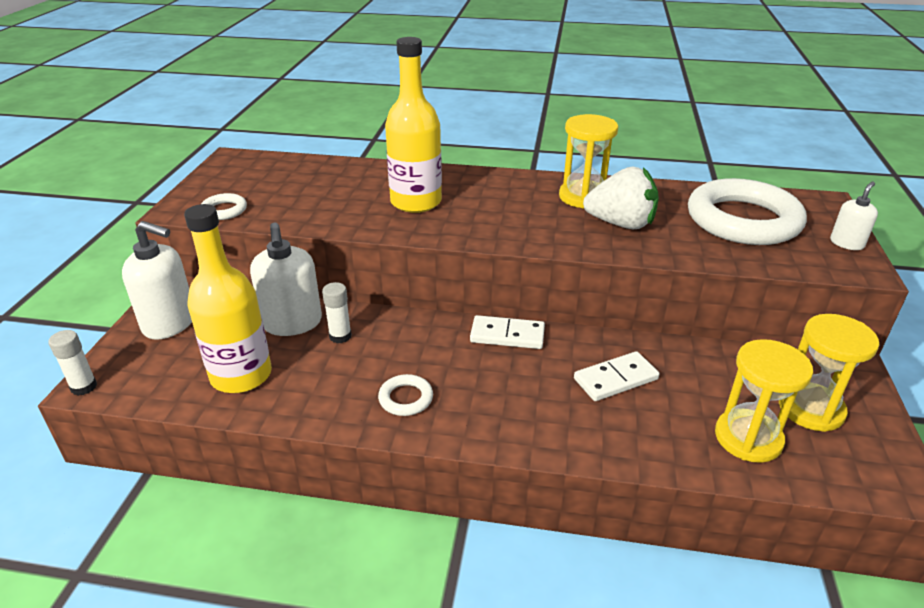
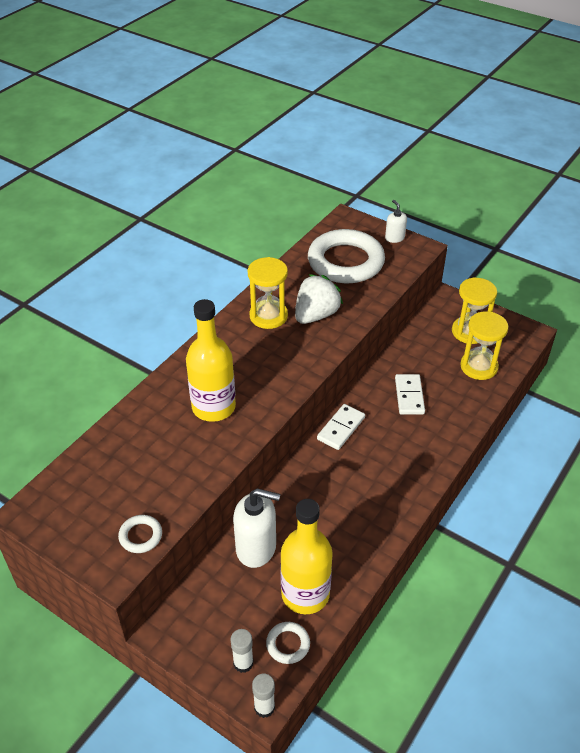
camera: 65 degrees left, 10 degrees up
white soap dispenser [122,221,192,340] -> none
white glue stick [322,282,352,343] -> white glue stick moved to [230,629,253,673]
white ring [378,374,433,416] -> white ring moved to [266,622,310,664]

